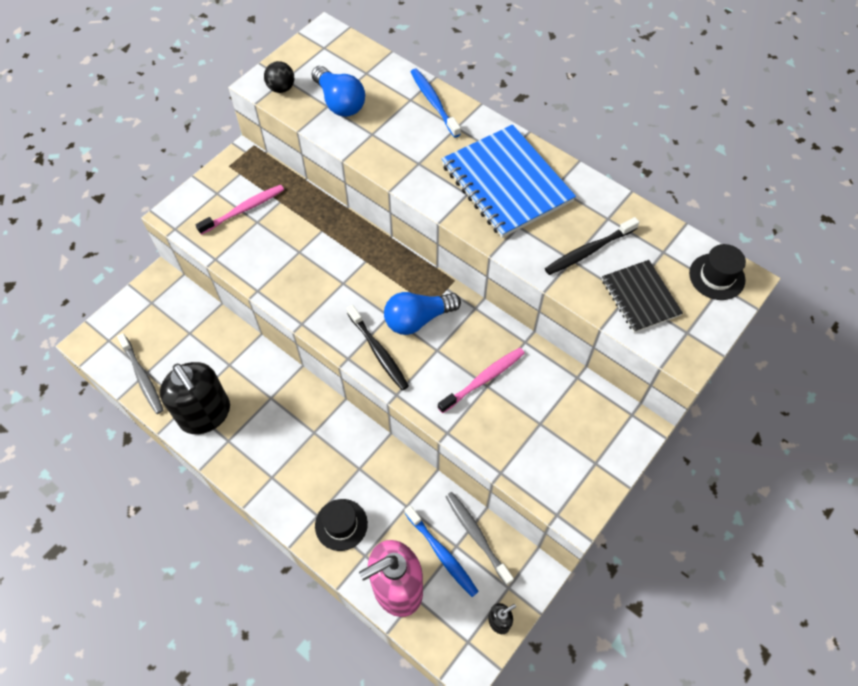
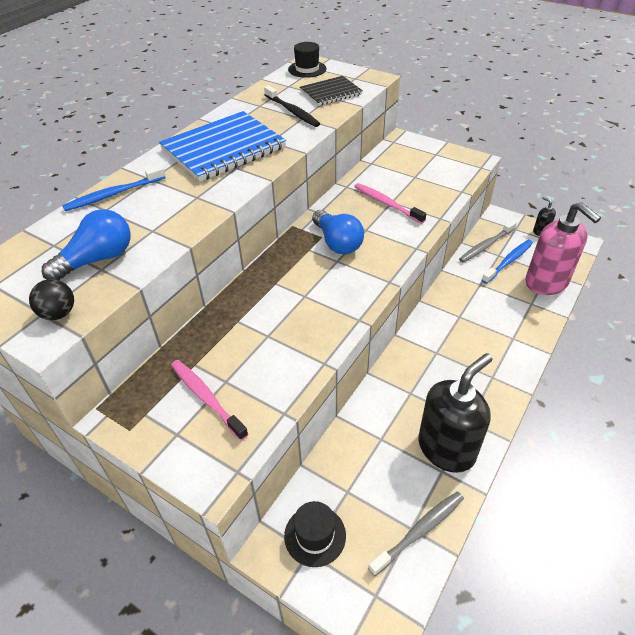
camera: 95 degrees left, 15 degrees down
black hat [315,499,368,551] -> black hat moved to [284,501,346,567]
black toothbrush [347,305,409,391] -> none

